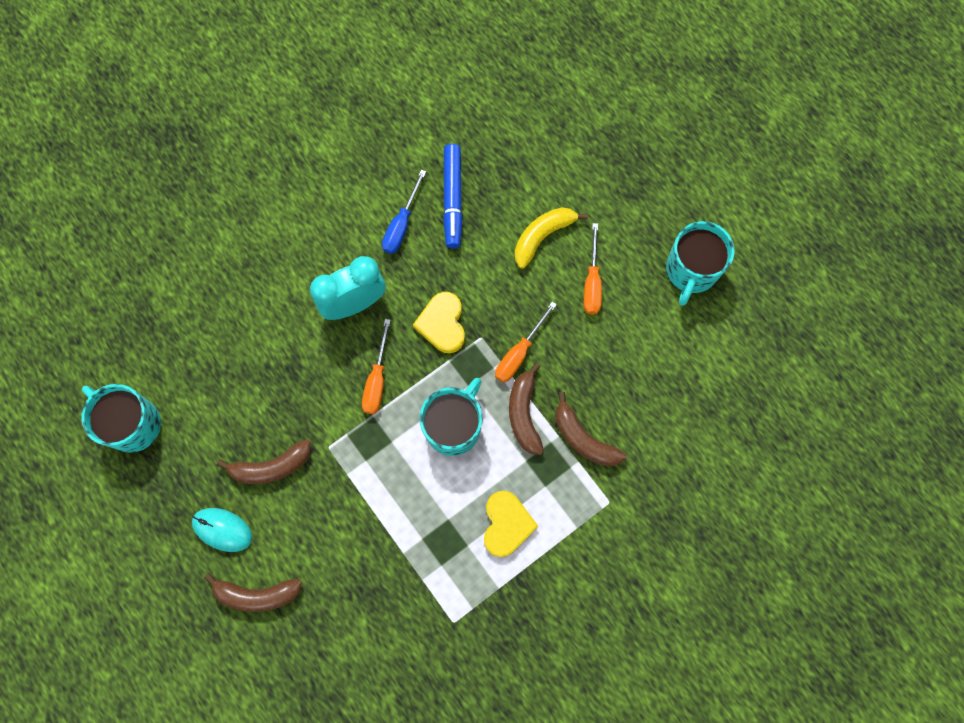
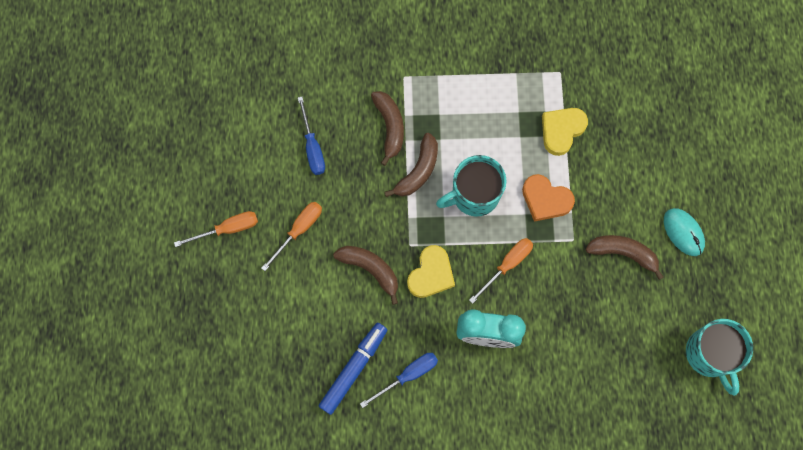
camera: 145 degrees left, 0 degrees up
brown banana [204,573,302,612] -> brown banana moved to [333,246,398,305]
yellow heart [484,491,538,557] -> yellow heart moved to [542,108,588,156]
orange screwdriver [495,302,557,383] -> orange screwdriver moved to [174,211,258,247]
yellow banana [515,207,588,269] -> none
turquoise mug [666,221,735,306] -> none
none -> blue screwdriver [298,97,325,175]
none -> orange heart [522,174,575,222]

